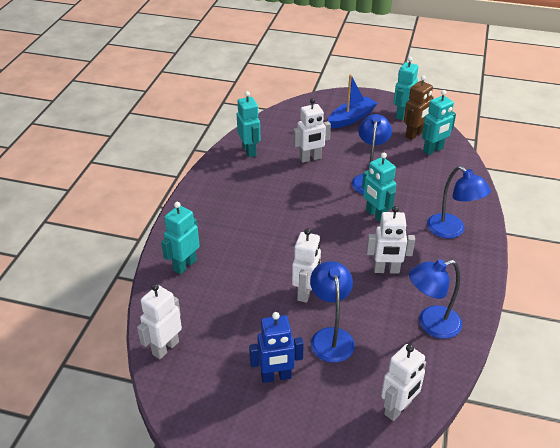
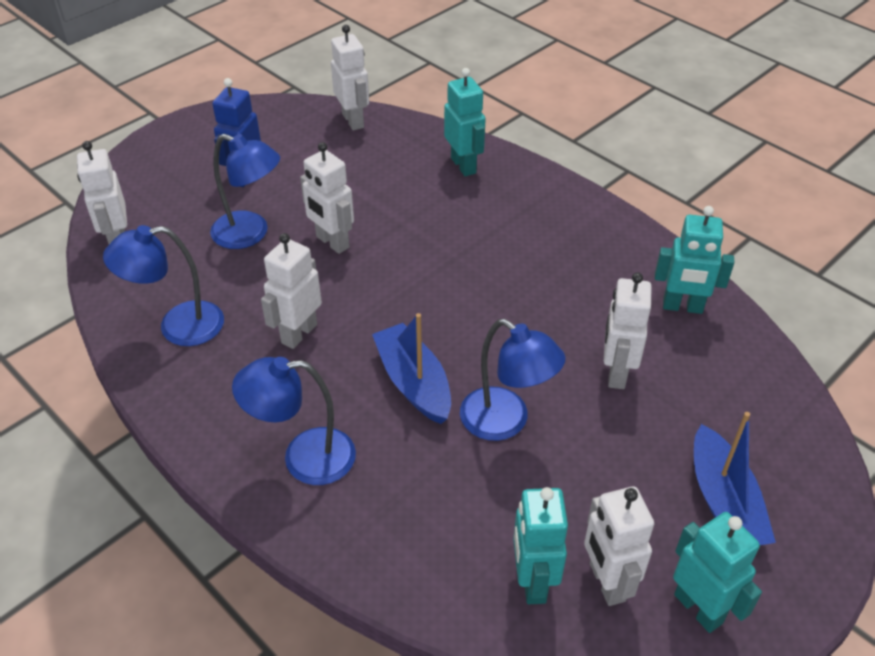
camera: 120 degrees right, 5 degrees up
turquoise robot [362,153,396,222] -> blue boat [372,313,451,424]
brown robot [404,75,433,140] -> white robot [584,486,654,606]
blue lamp [409,259,462,339] -> blue lamp turned 120 degrees counterclockwise [103,225,224,346]

